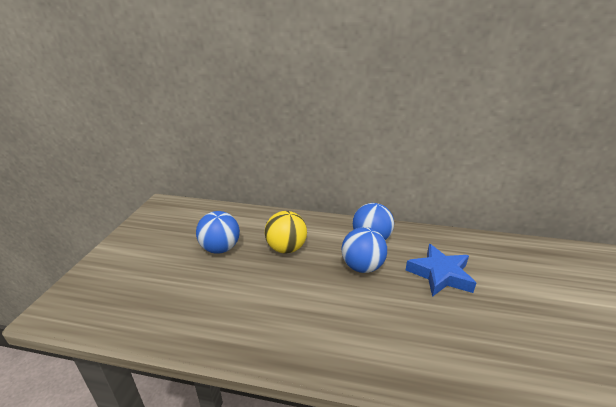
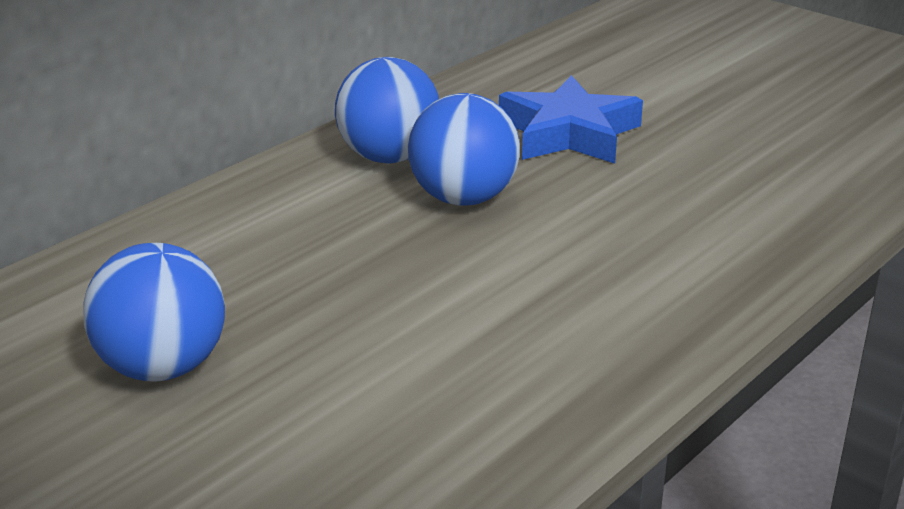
camera: 60 degrees left, 0 degrees up
yellow ball [265,211,307,253] -> none

